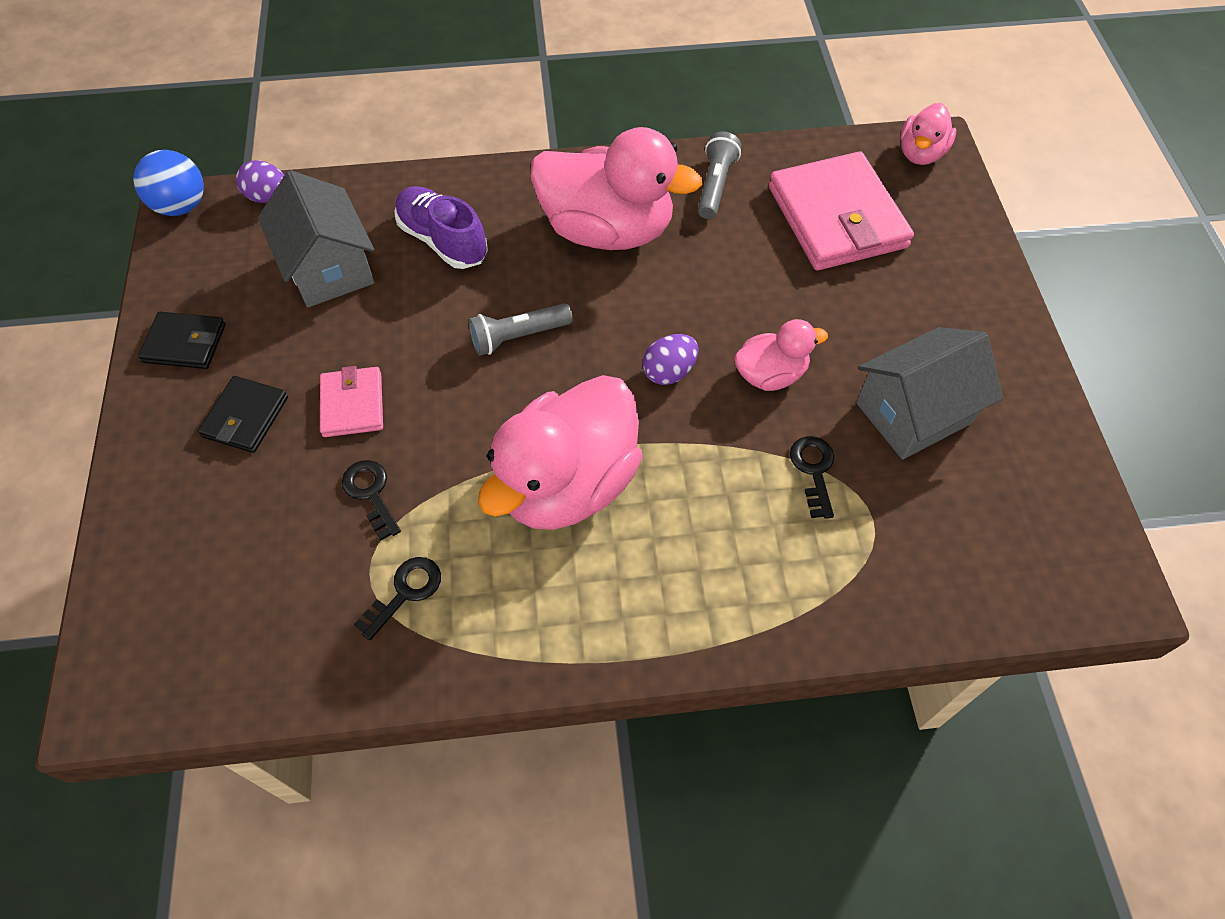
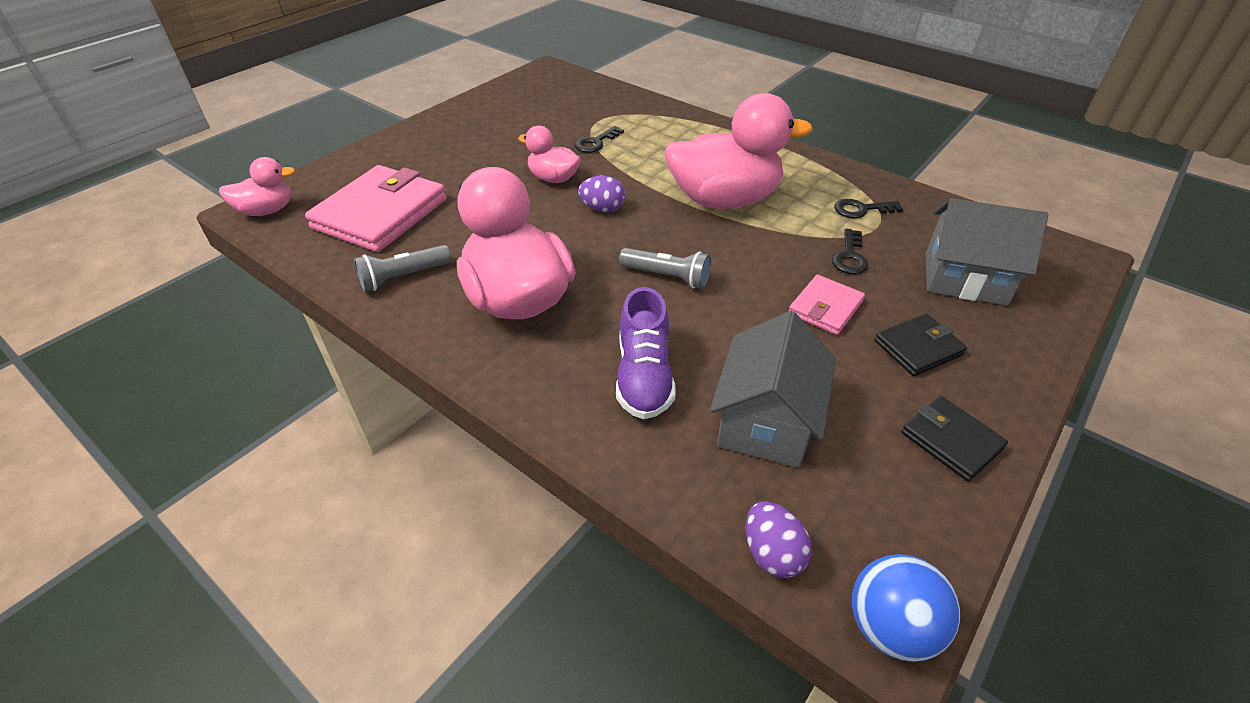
camera: 135 degrees left, 15 degrees down
grey house [856,327,1003,460] -> grey house moved to [925,198,1048,306]

